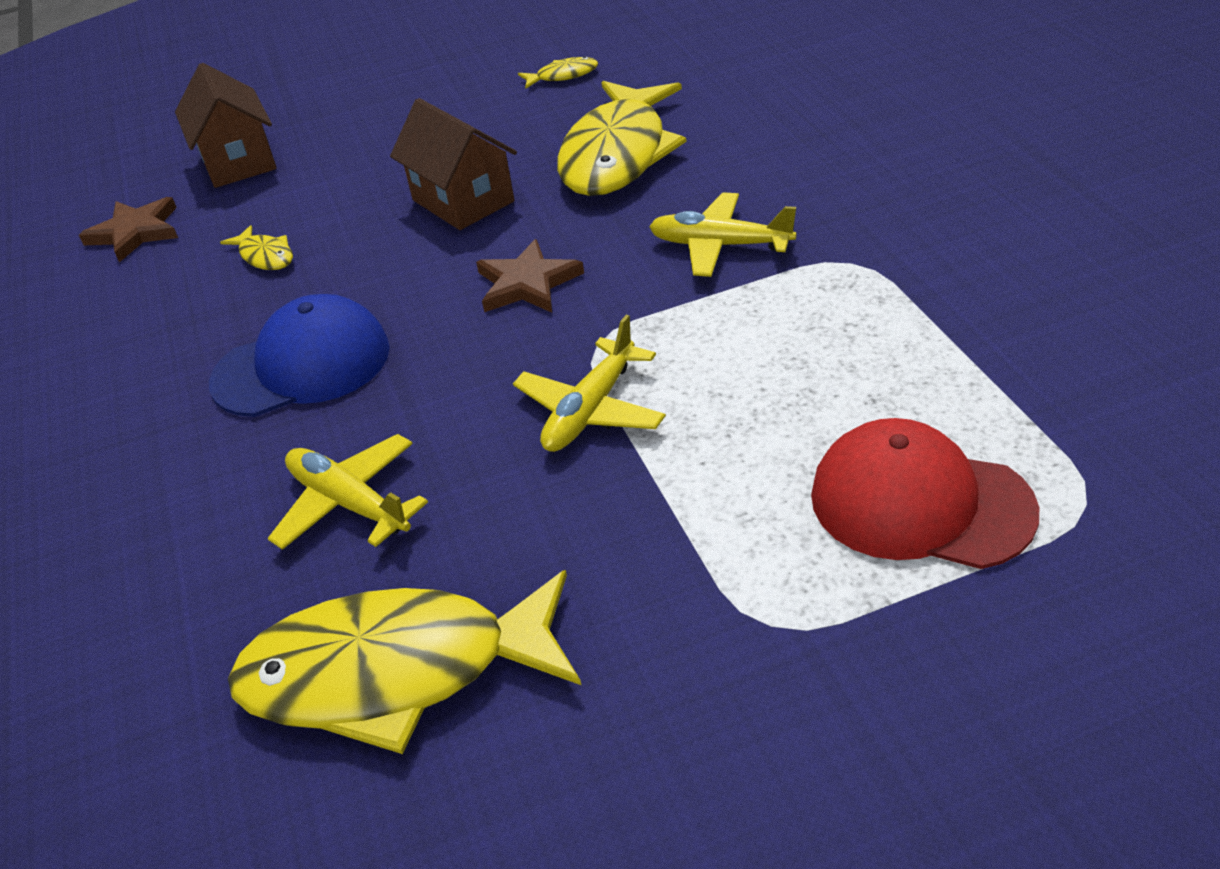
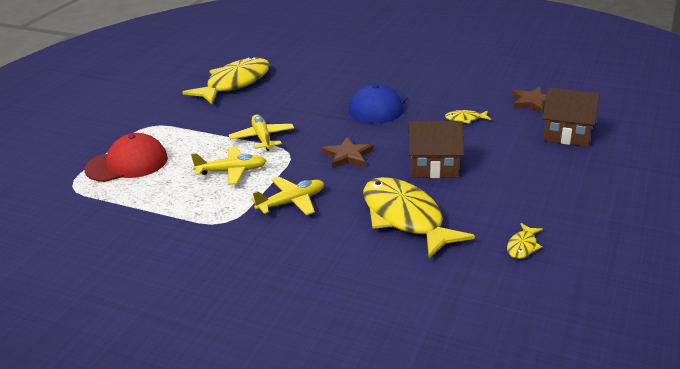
camera: 130 degrees right, 10 degrees down
yellow plane [268,434,428,550] -> yellow plane moved to [191,147,266,185]

